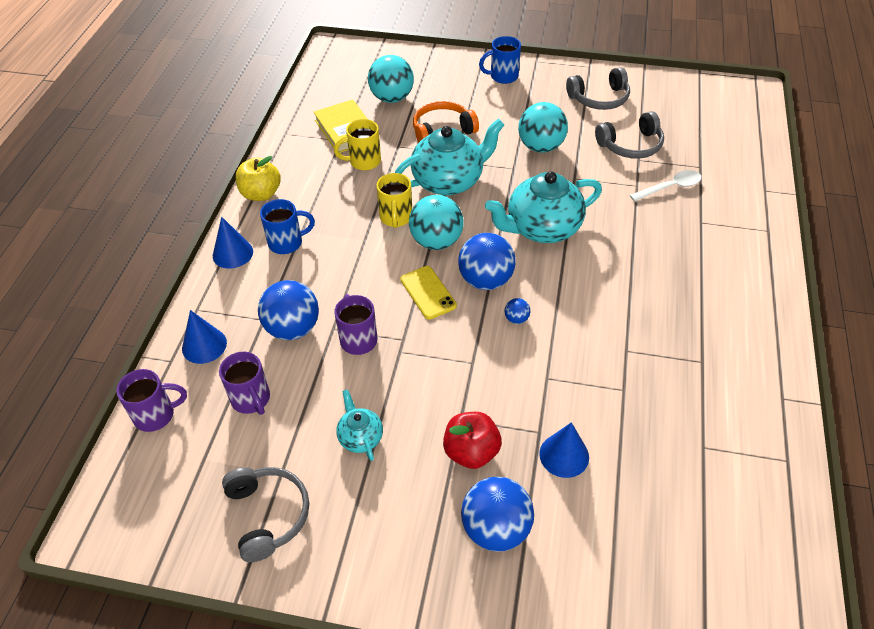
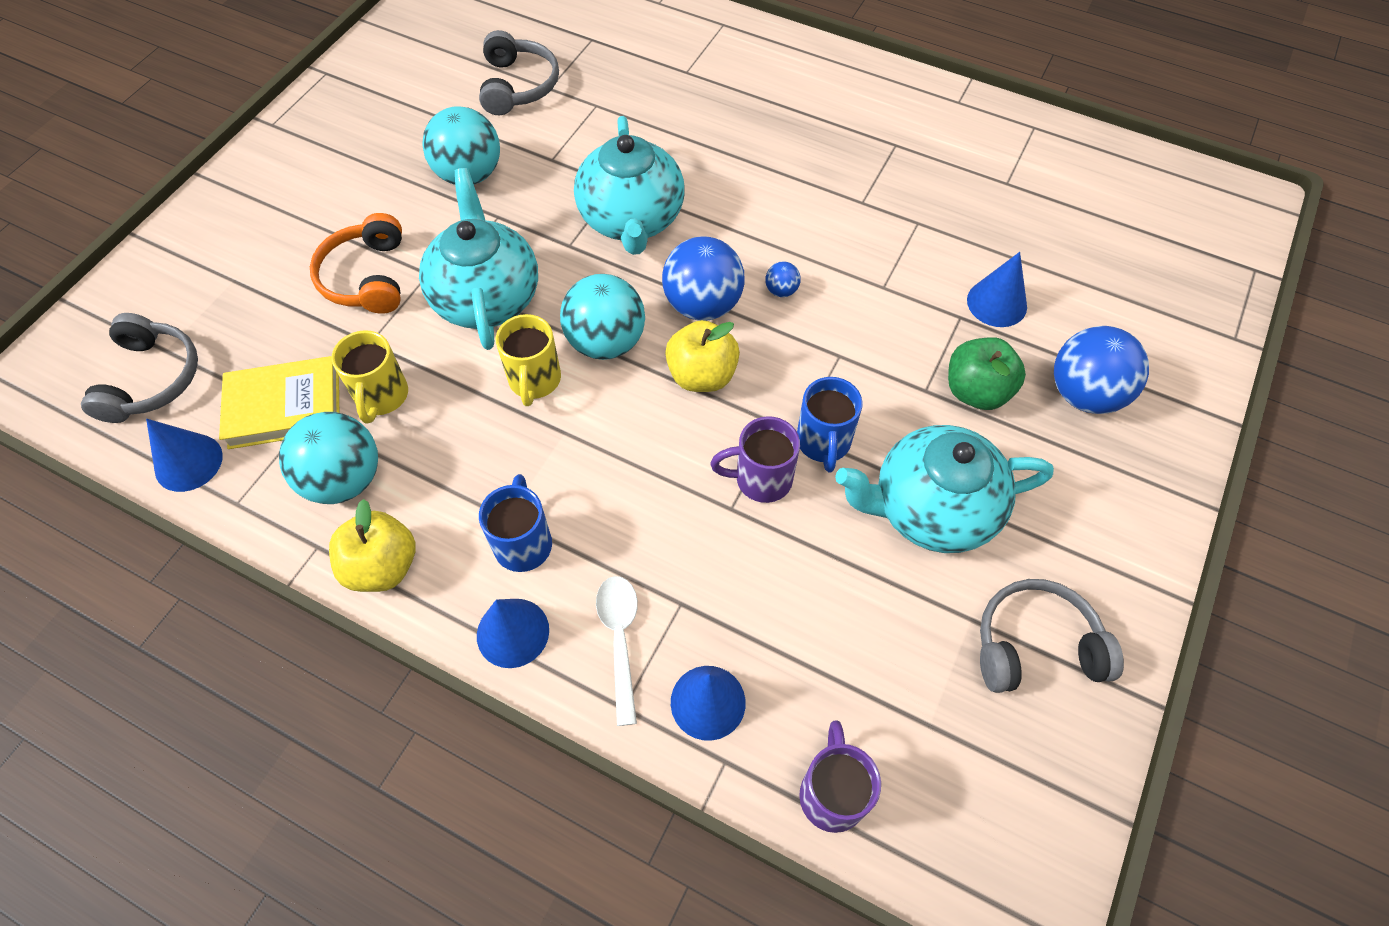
camera: 75 degrees left, 10 degrees up
purple mug [219,352,270,415] -> none
blue ball [258,280,319,340] -> none
turquoise teapot [336,389,383,461] -> turquoise teapot [835,425,1054,553], size x2.01
turquoise ball [368,55,414,103] -> turquoise ball moved to [279,412,378,504]
yellow mug [376,173,412,228] -> yellow mug turned 75 degrees clockwise [496,314,561,406]
yellow phone [400,266,457,319] -> yellow apple [665,320,740,392]
red apple [443,412,502,469] -> green apple [948,337,1026,410]
blue mug [479,36,521,84] -> blue mug moved to [797,377,863,472]
grey headphones [566,67,630,110] -> grey headphones moved to [81,313,198,423]
white spoon [630,170,702,202] -> white spoon moved to [596,576,638,726]
none -> blue cone [146,419,223,492]

